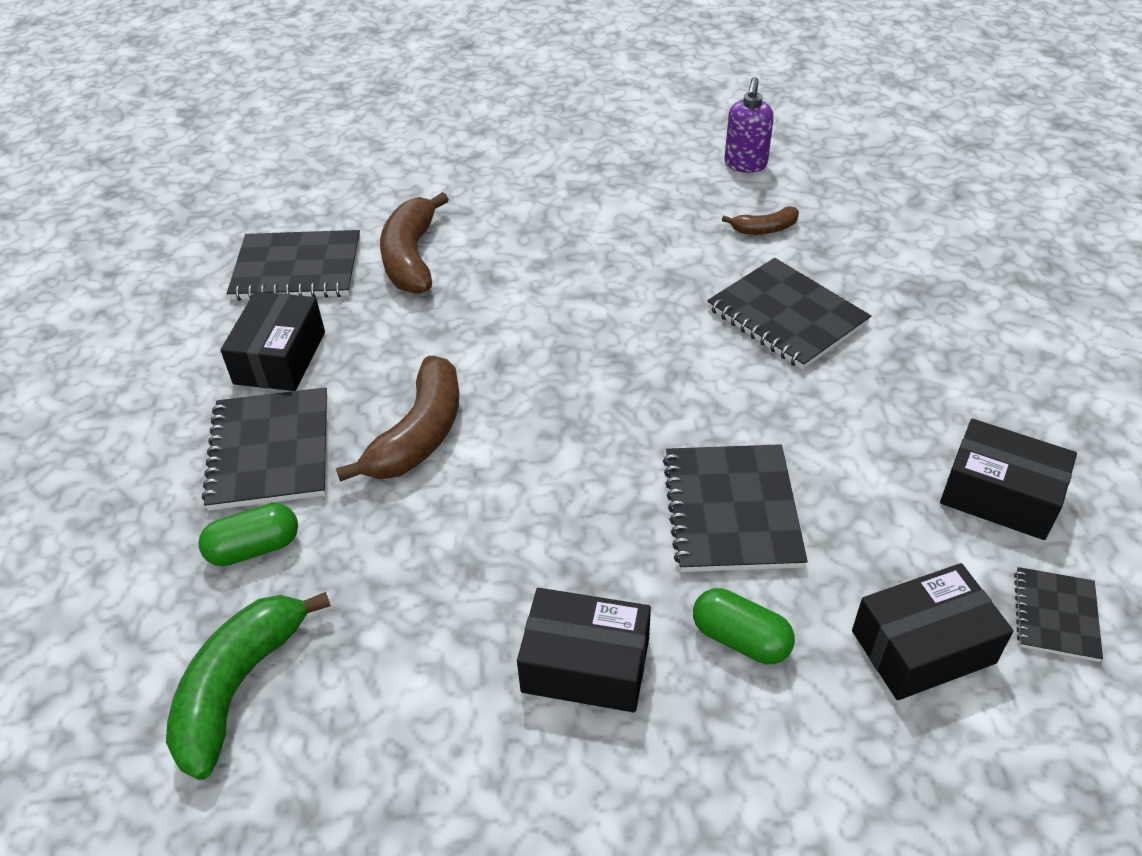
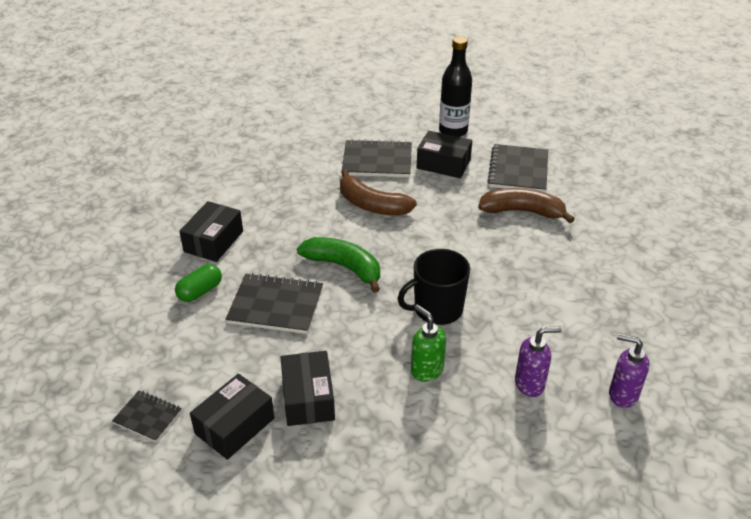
camera: 100 degrees right, 5 degrees down
green banana [166,592,331,780] -> green banana moved to [297,237,380,293]
green capsule [198,503,298,566] -> none
black notebook [707,258,871,370] -> green soap dispenser [411,304,446,382]
brown banana [722,206,799,235] -> purple soap dispenser [515,327,562,397]
black box [852,563,1013,700] -> black box moved to [281,351,335,426]
none -> black mug [398,249,470,325]
none -> black bottle [439,36,472,137]

